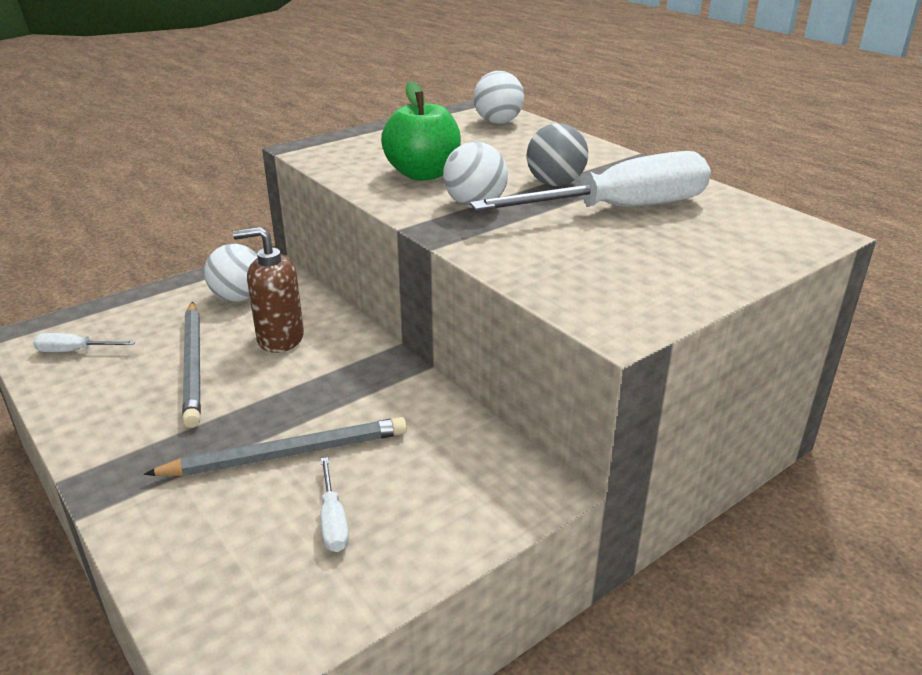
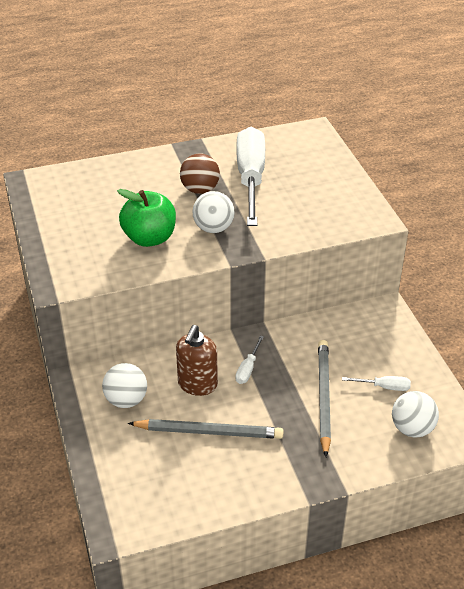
camera: 70 degrees left, 10 degrees up
white screwdriver [33,333,135,352] -> white screwdriver moved to [236,335,264,384]
white ball [473,71,524,124] -> white ball moved to [392,391,439,438]
grey ball [527,123,588,186] -> brown ball [180,153,220,194]

